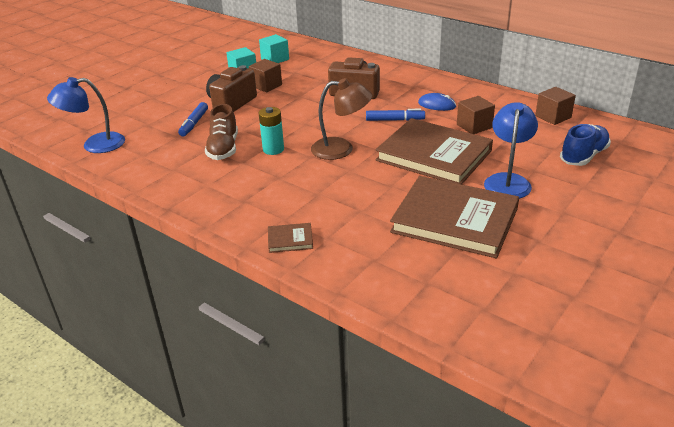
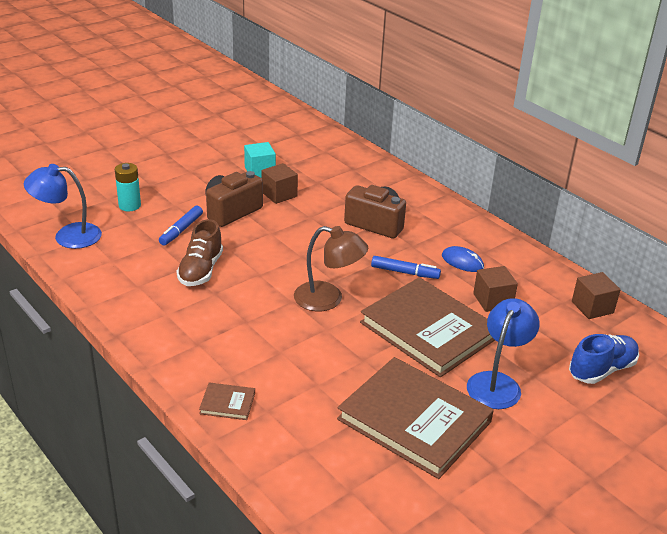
camera: 10 degrees right, 0 degrees up
turquoise battery [258,107,284,155] -> turquoise battery moved to [115,163,141,211]
turquoise cube [259,34,289,63] -> none

